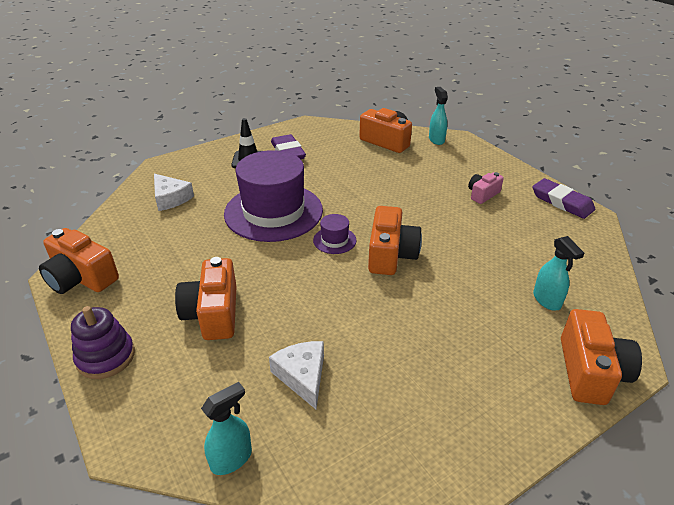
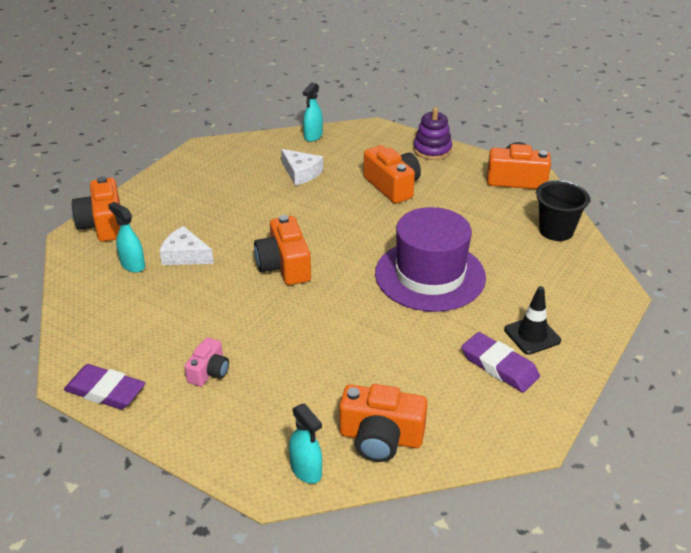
camera: 155 degrees right, 0 degrees up
white cheese [154,174,194,211] -> white cheese moved to [160,226,214,265]
purple hat [313,214,356,254] -> none
none -> black bucket [536,180,590,241]

